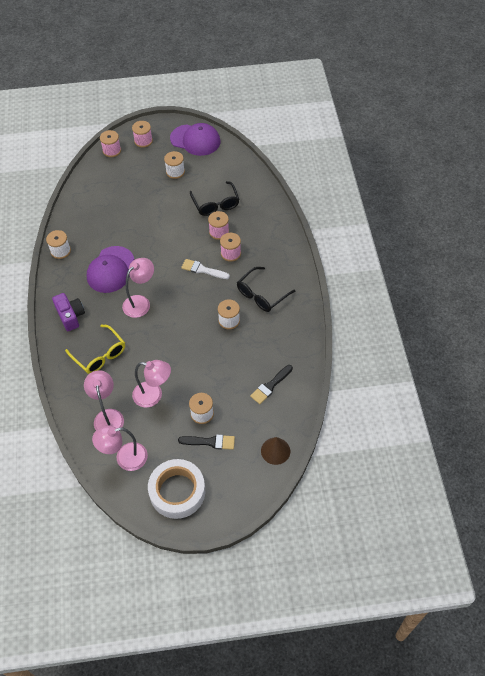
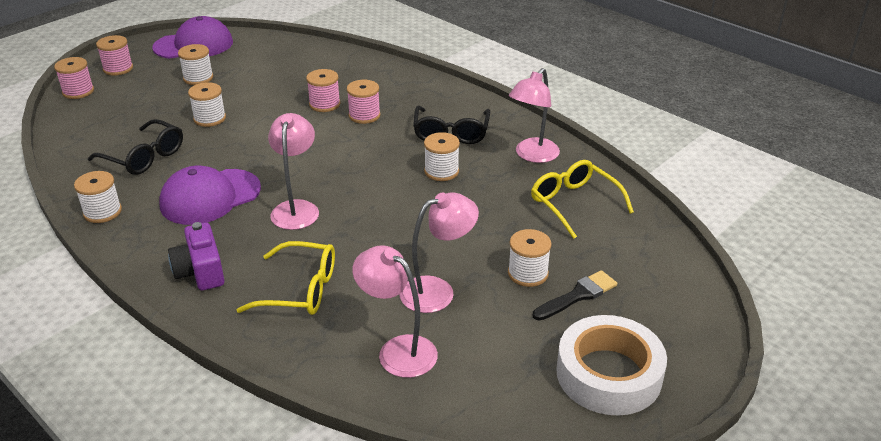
camera: 40 degrees left, 20 degrees down
purple camera [52,293,85,331] -> purple camera turned 135 degrees counterclockwise [168,222,225,290]
purple cap [87,246,134,293] -> purple cap turned 75 degrees clockwise [159,166,261,225]
pink lamp [92,426,148,471] -> pink lamp moved to [509,68,560,163]
white brush [181,259,230,279] -> none
black glasses [190,181,240,216] -> black glasses moved to [88,119,183,175]
black brush [250,365,293,404] -> yellow glasses [531,160,634,239]
brown cone [261,437,290,465] -> none
none -> white spool [188,82,226,127]

